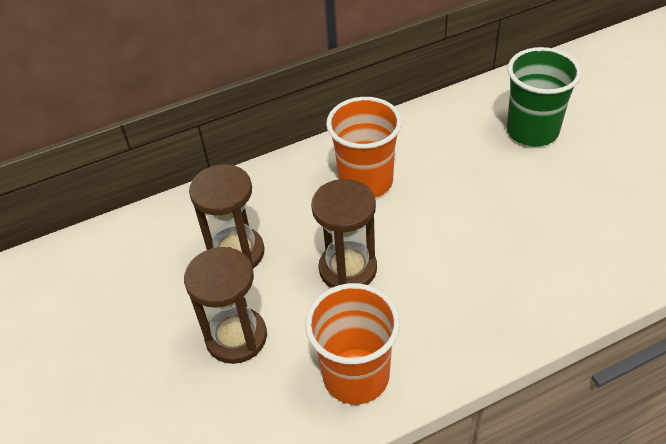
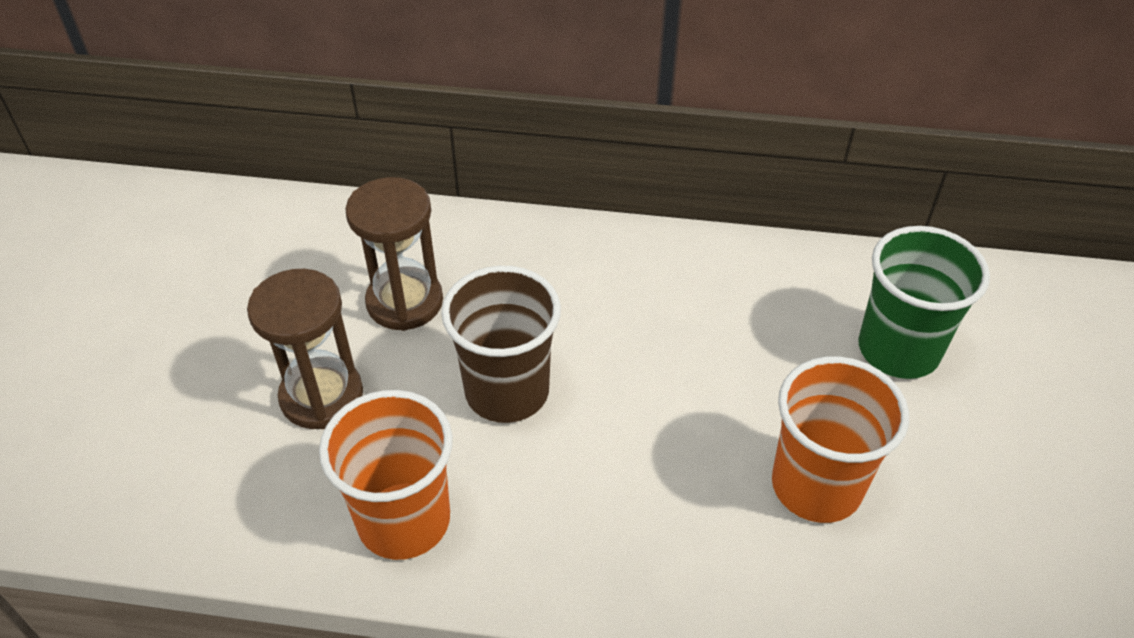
camera: 30 degrees right, 0 degrees up
brown hourglass [311,179,377,288] -> brown cup [441,266,561,423]
orange cup [326,97,402,198] -> orange cup moved to [772,356,909,523]

